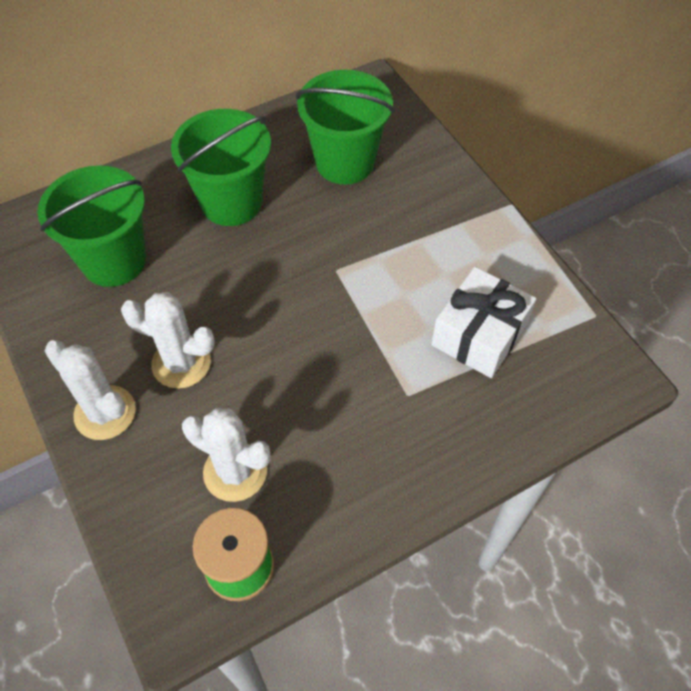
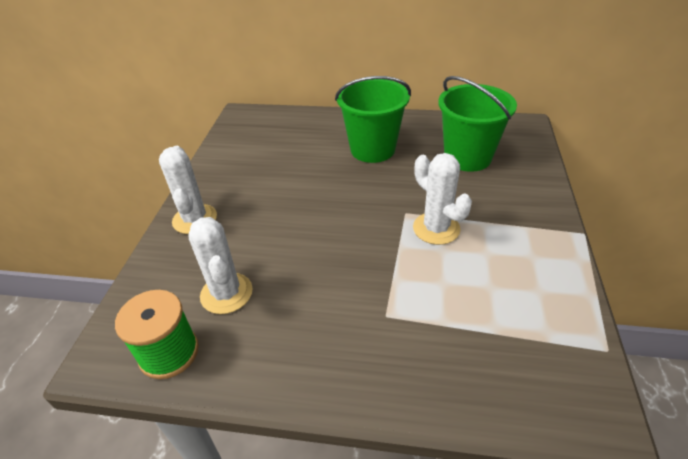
camera: 40 degrees right, 15 degrees down
green bucket [38,165,146,287] -> none
white cactus [121,292,215,389] -> white cactus moved to [413,153,472,245]
white gift [431,267,536,378] -> none

